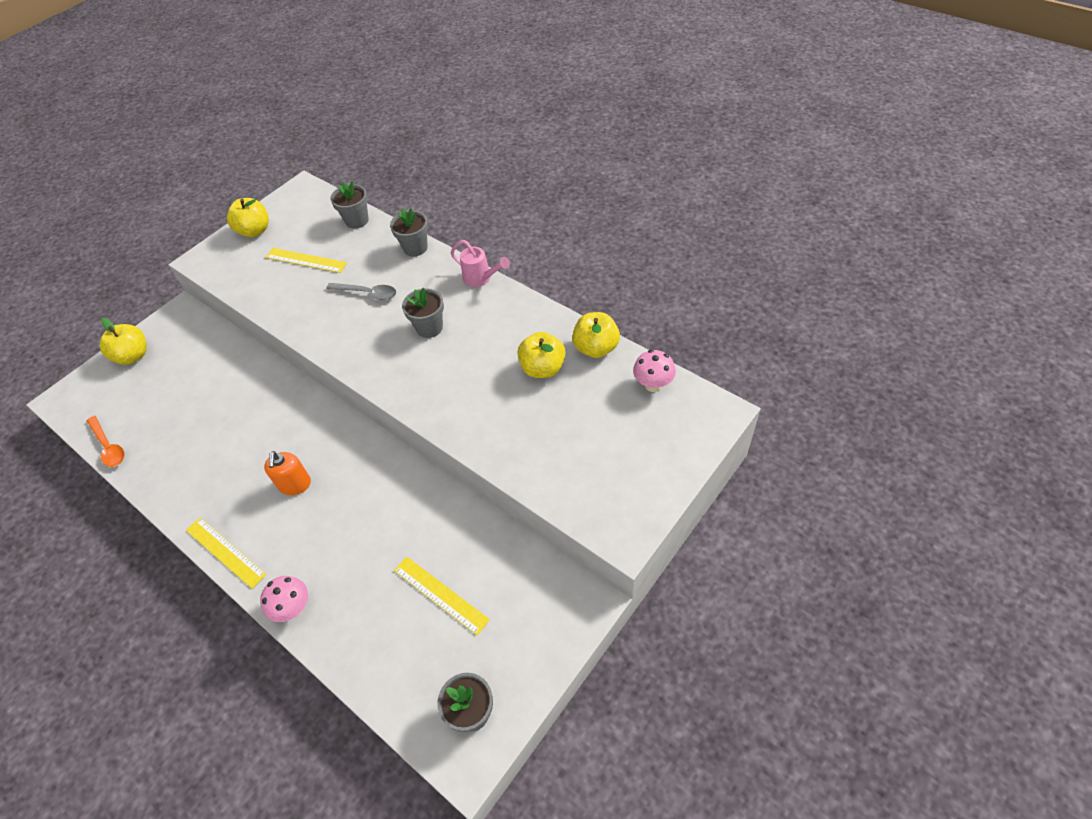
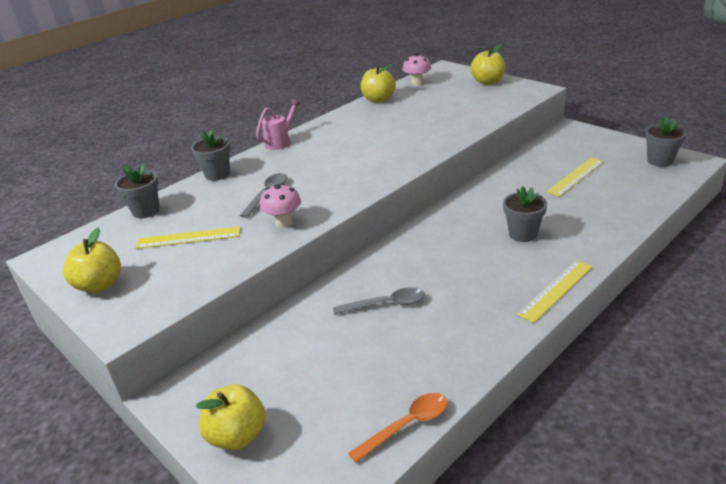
camera: 85 degrees left, 20 degrees down
pink mushroom [260,576,308,622] -> pink mushroom moved to [260,183,301,228]
orange soap dispenser [264,451,311,495] -> none
yellow ruler [265,248,347,273] -> yellow ruler turned 60 degrees clockwise [135,226,241,249]
grey flower pot [402,287,444,338] -> grey flower pot moved to [503,186,547,242]
yellow apple [518,332,566,378] -> yellow apple moved to [470,44,505,85]
none -> grey spoon [333,287,425,315]

